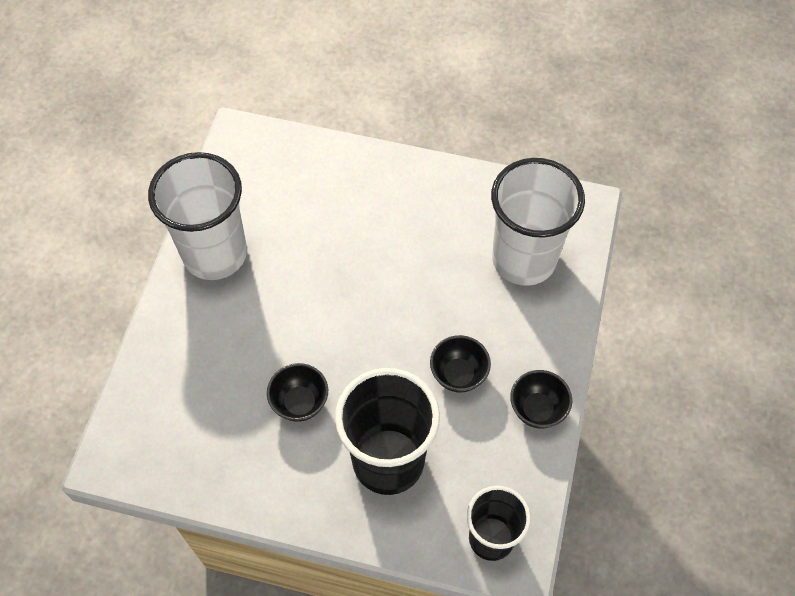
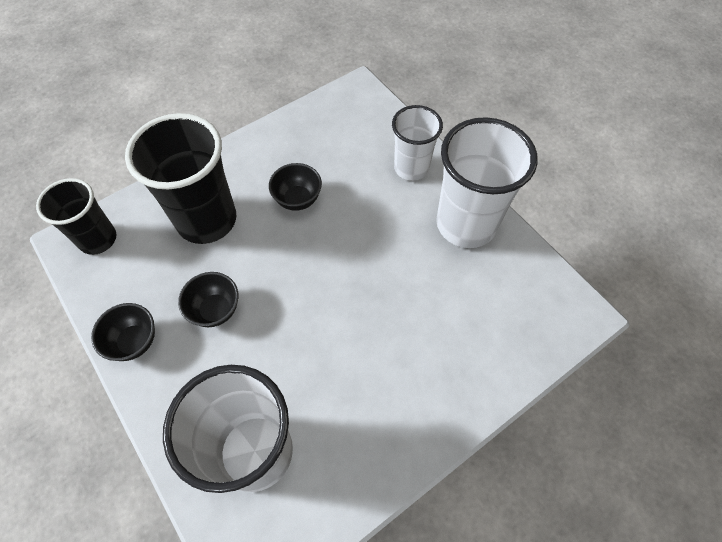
camera: 130 degrees right, 0 degrees up
none -> white cup [392,105,443,181]

